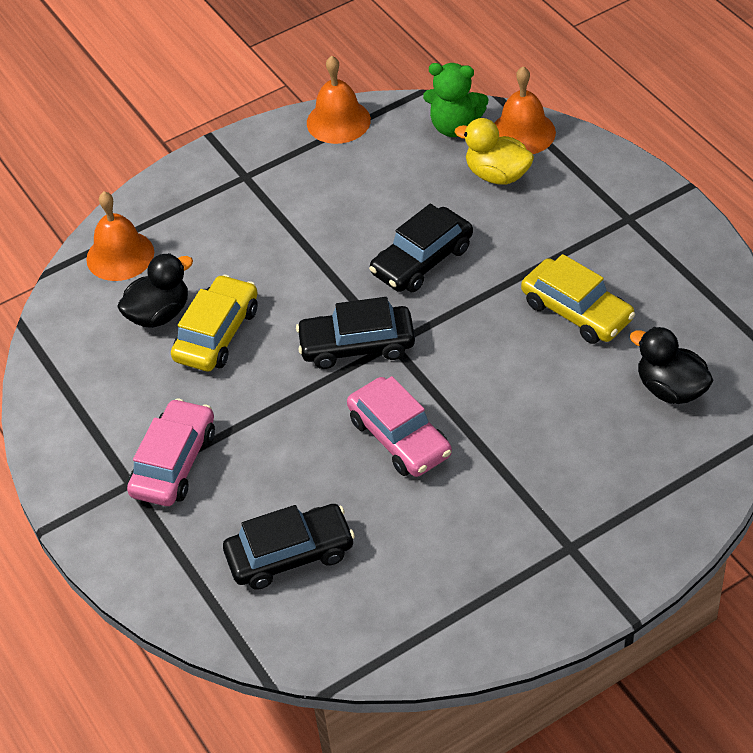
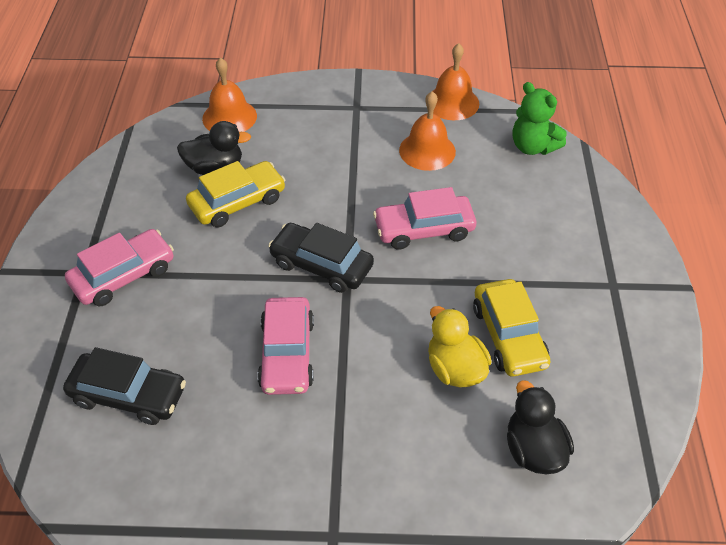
camera: 30 degrees right, 0 degrees up
black car [369,204,473,292] -> pink car [373,187,476,250]
yellow duck [455,118,534,185] -> yellow duck moved to [428,306,492,387]
orange bell [494,66,556,154] -> orange bell moved to [399,91,456,171]

